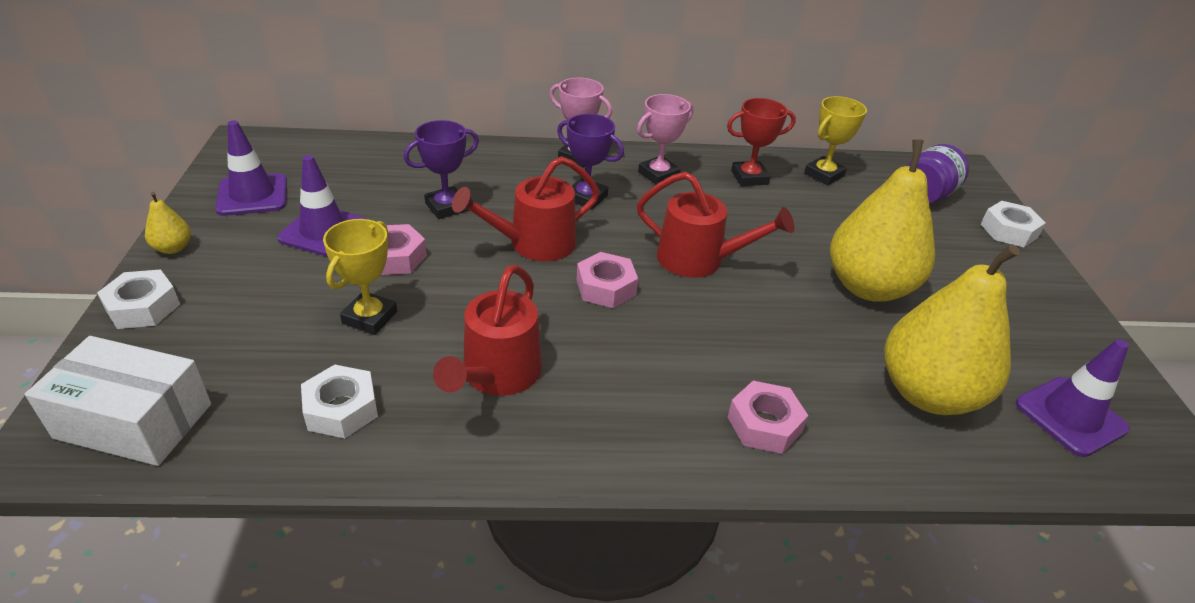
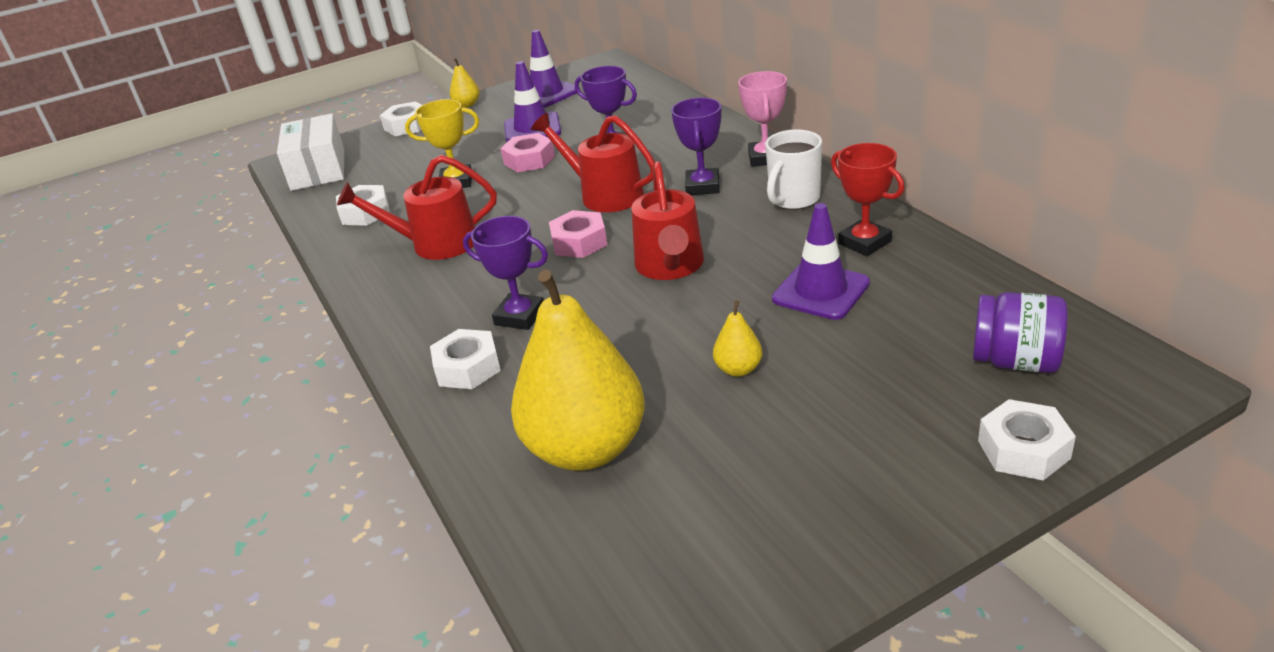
camera: 70 degrees right, 5 degrees down
pink trophy [637,94,693,184] -> white mug [765,129,822,210]
pink nut [728,381,809,454] -> white nut [430,329,501,389]
yellow trophy [804,96,867,185] -> none
yellow pear [830,140,935,302] -> yellow pear [713,300,762,377], size x0.41
purple traffic cone [1015,339,1130,457] -> purple traffic cone moved to [772,203,870,320]
none -> purple trophy [463,216,548,330]

